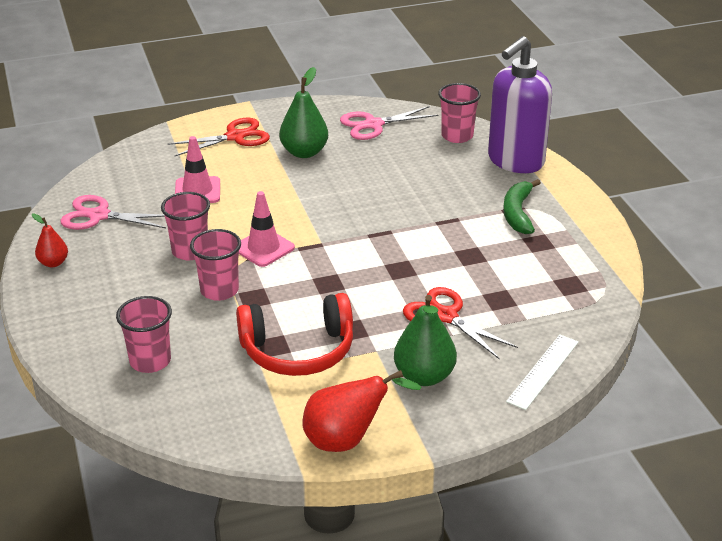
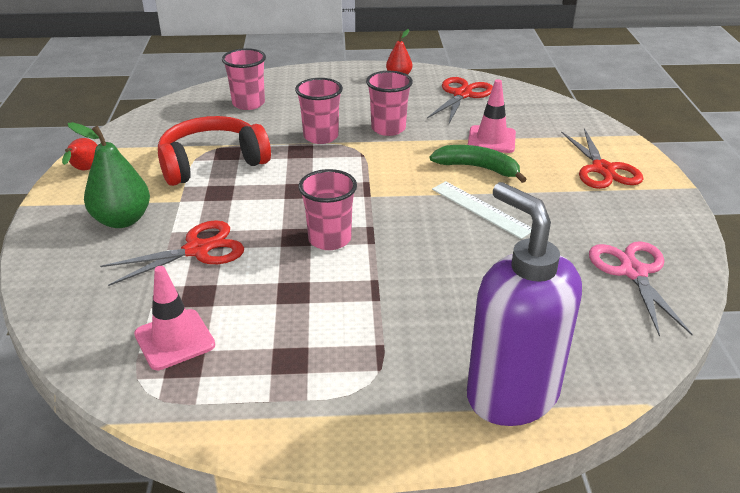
camera: 105 degrees right, 0 degrees up
pink scissors [60,195,166,230] -> red scissors [427,77,493,123]
red headphones [236,293,353,376] -> red headphones turned 60 degrees clockwise [158,116,271,186]
pink traffic cone [239,191,295,267] -> pink traffic cone moved to [134,266,215,370]
green pear [279,67,328,158] -> none
red pear [303,370,422,452] -> red pear [62,138,97,170], size x0.58
pink cup [438,83,481,143] -> pink cup moved to [298,169,357,250]
green banana [503,179,541,234] -> green banana moved to [430,145,527,183]
white ruler [506,334,579,410] -> white ruler moved to [432,181,532,239]

